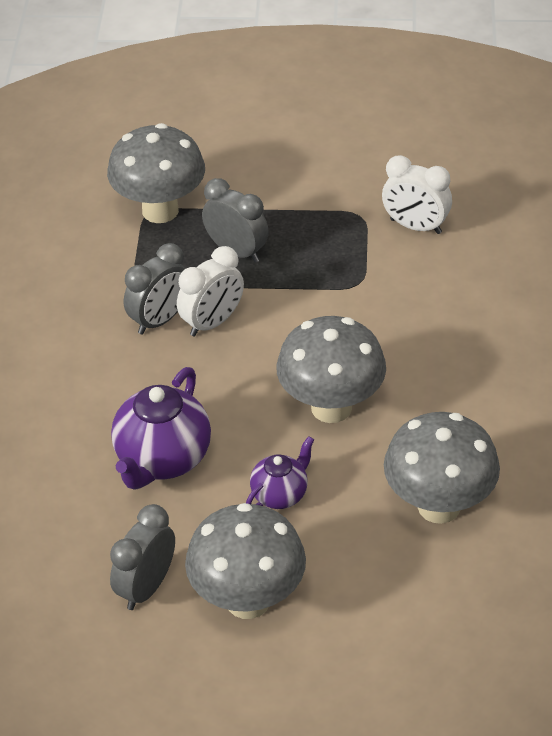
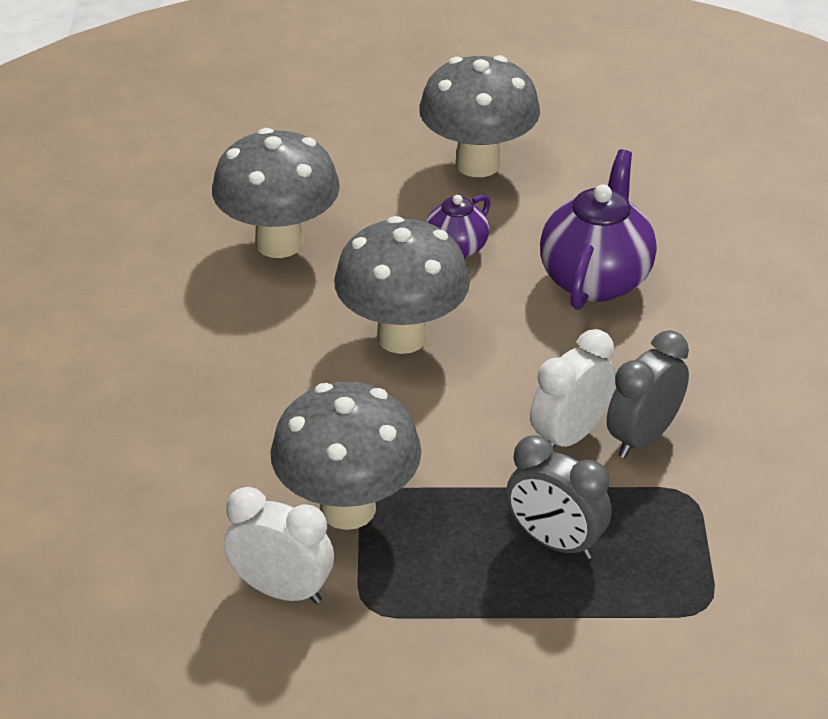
camera: 175 degrees right, 5 degrees down
grey mushroom [107,123,205,223] -> grey mushroom moved to [270,382,422,530]
grey clock [110,504,175,610] -> none

